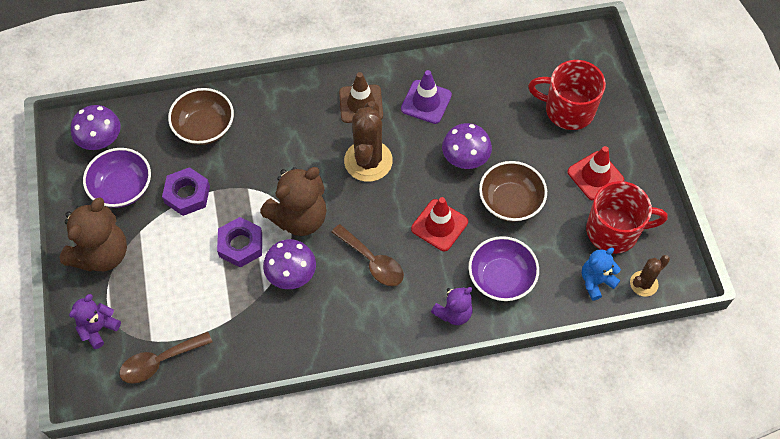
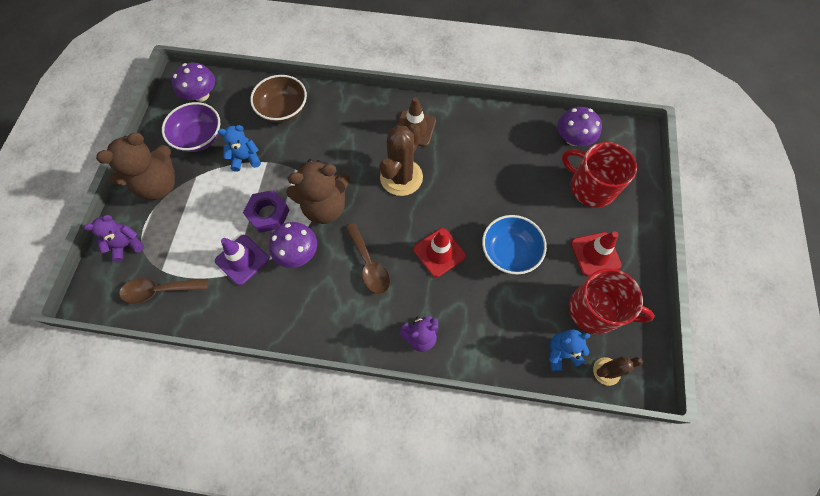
camera: 20 degrees right, 5 degrees up
purple nut [162,167,210,216] -> blue teddy bear [218,125,261,172]
purple traffic cone [401,70,452,124] -> purple traffic cone moved to [215,235,269,285]
purple mushroom [442,123,492,169] -> purple mushroom moved to [557,107,602,146]
purple bowl [469,236,539,301] -> none
brown bowl [479,161,547,222] -> blue bowl [482,215,547,275]

